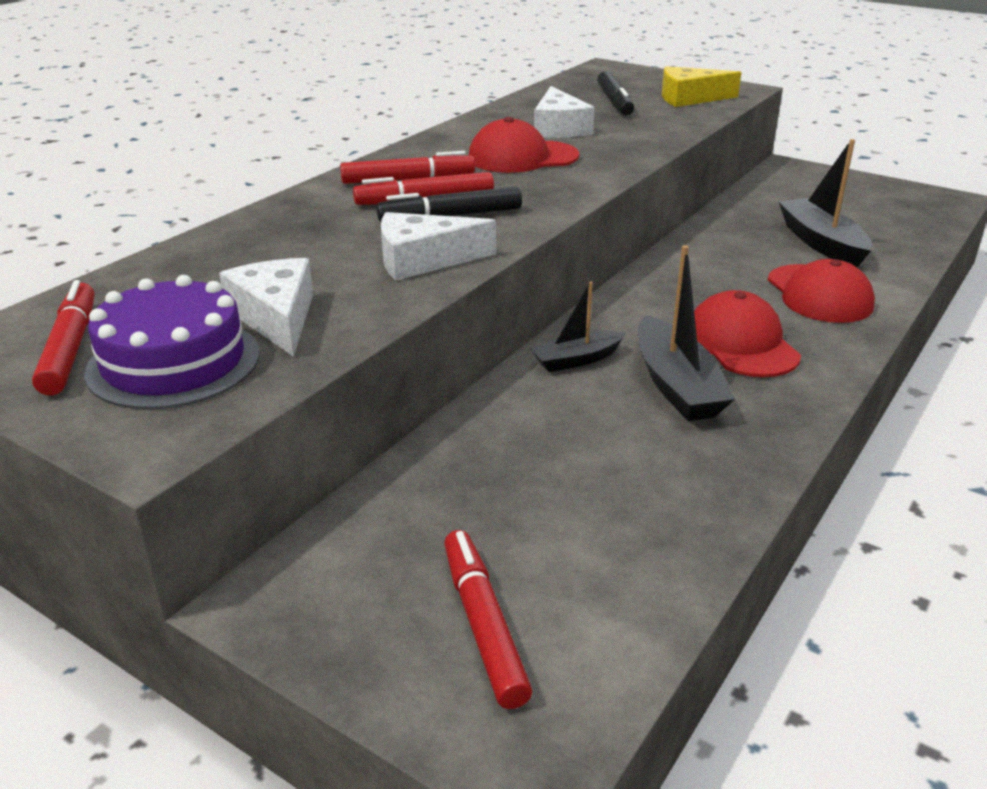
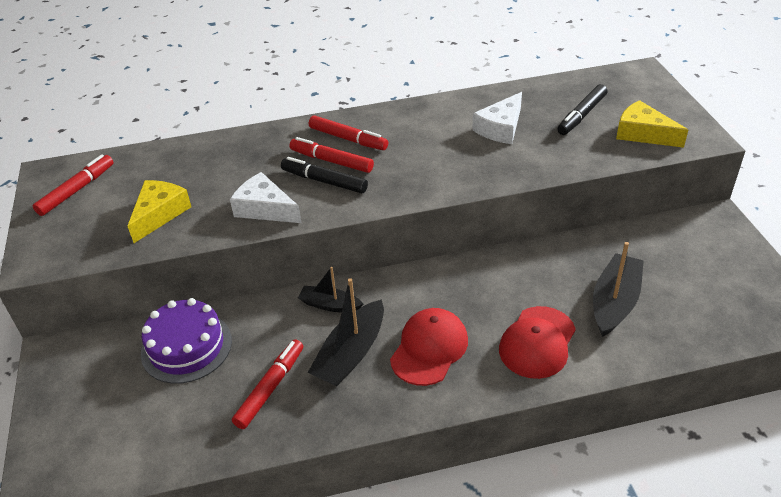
camera: 45 degrees right, 10 degrees up
purple cake [84,275,260,409] -> purple cake moved to [141,298,232,384]
white cheese [219,258,313,357] -> yellow cheese [128,180,191,243]
red marker [444,530,532,709] -> red marker moved to [232,339,303,429]
red cap [469,117,579,173] -> none

